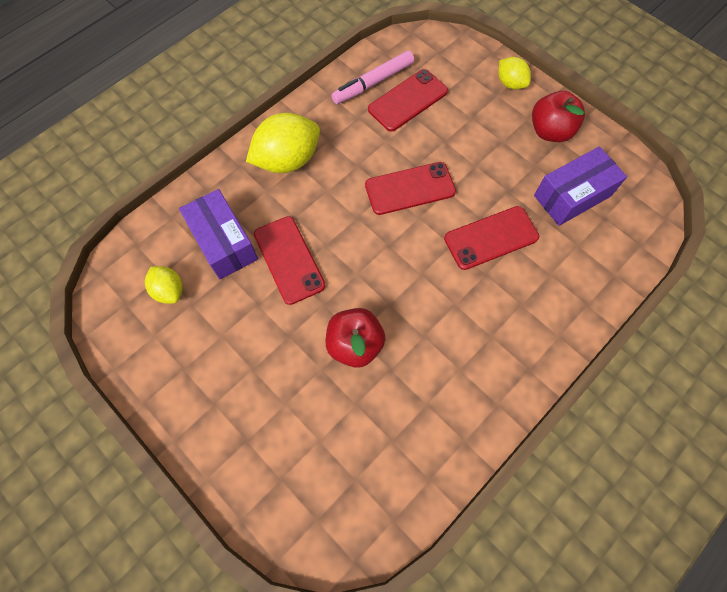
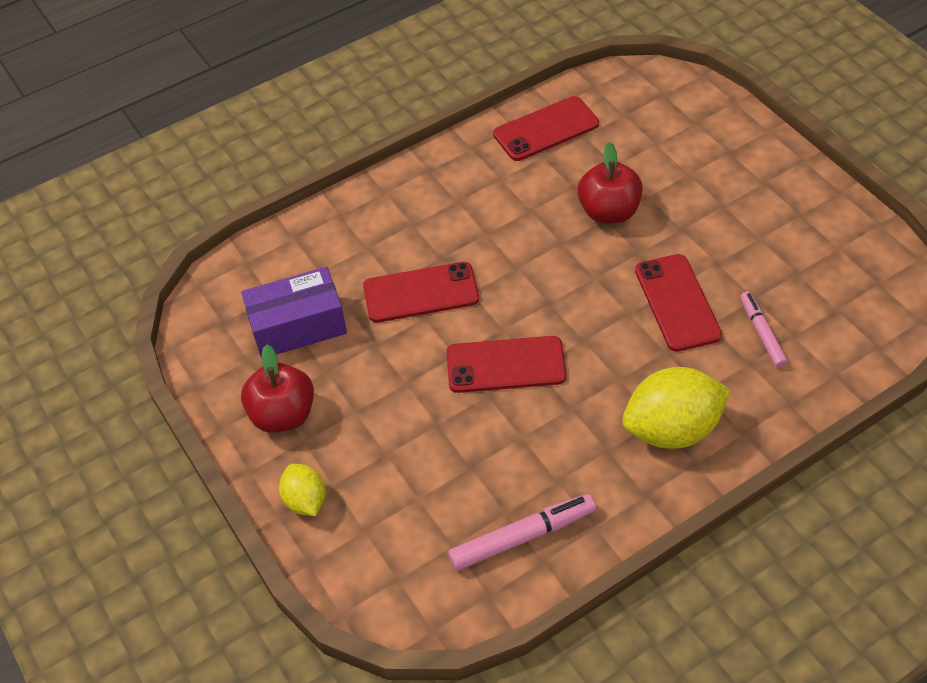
camera: 165 degrees left, 15 degrees down
yellow lemon [145,266,183,304] -> none
purple box [179,189,258,279] -> pink marker [740,291,788,368]
red phone [368,69,448,131] -> red phone moved to [493,96,599,161]

